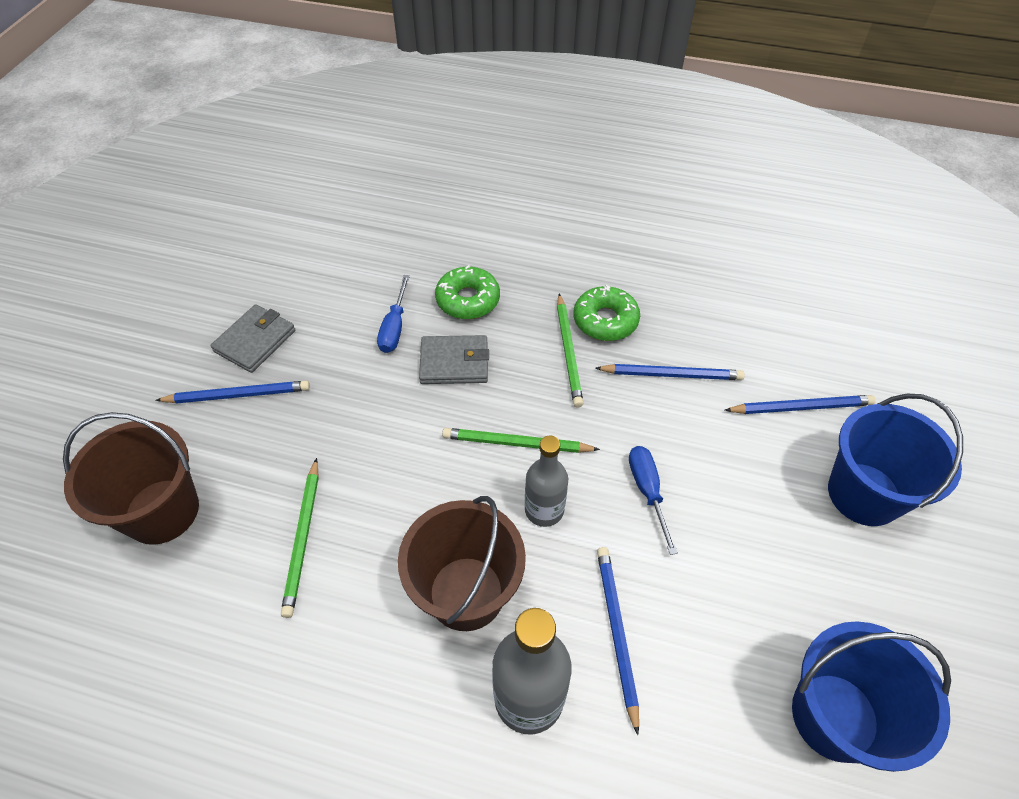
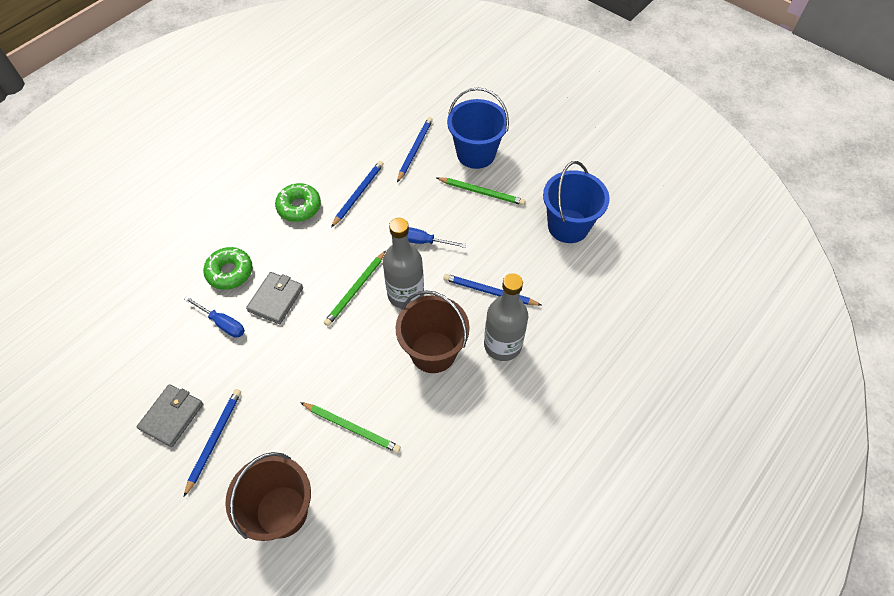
camera: 65 degrees left, 5 degrees up
grey wallet [210,304,295,373] -> grey wallet turned 60 degrees clockwise [137,384,203,447]
grey bottle [525,435,568,527] -> grey bottle [383,218,424,309], size x1.51
green pencil [557,294,583,407] -> green pencil moved to [437,177,525,205]

